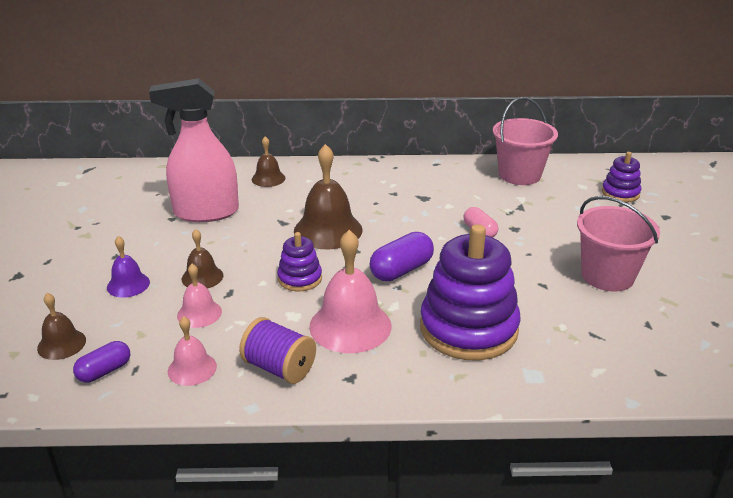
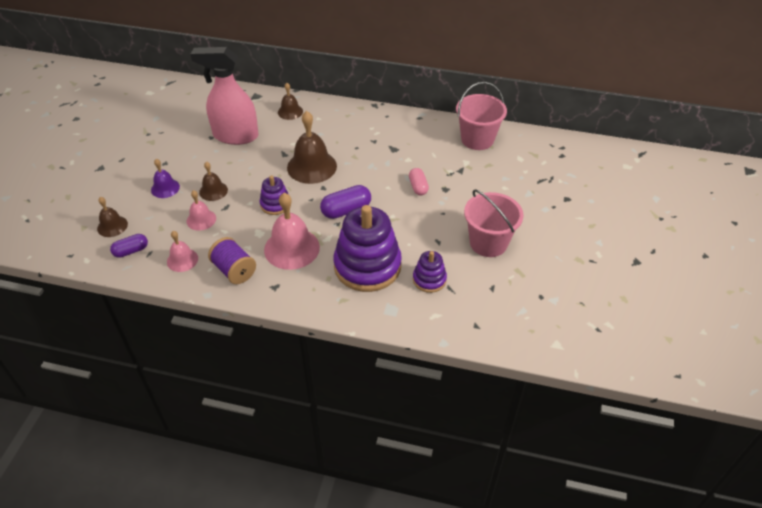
camera: 15 degrees right, 15 degrees up
purple stacking toy [602,152,641,202] -> purple stacking toy moved to [413,251,447,293]

